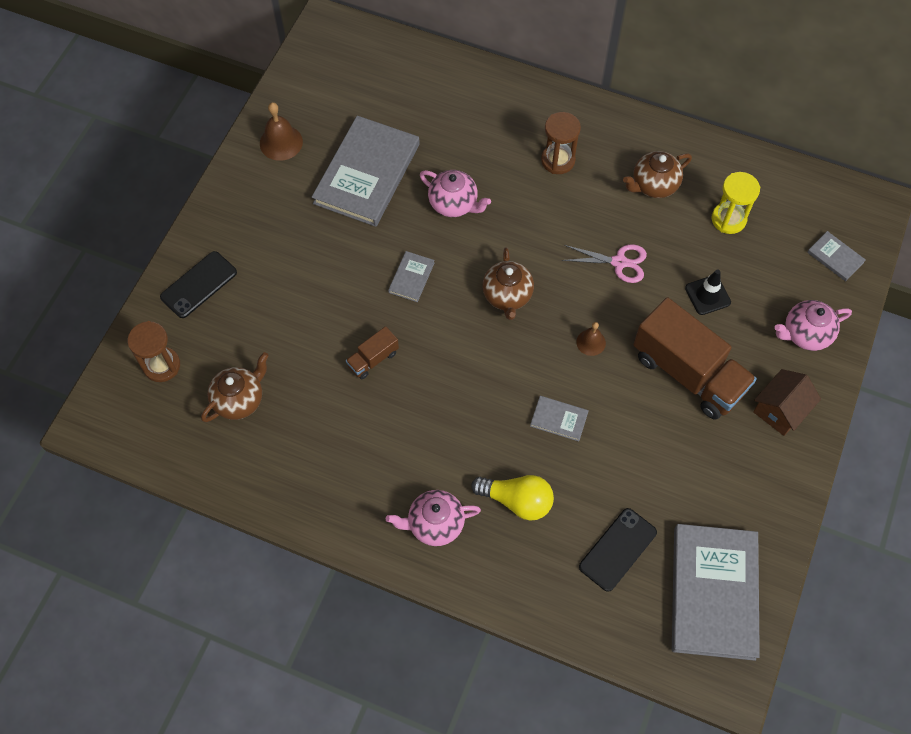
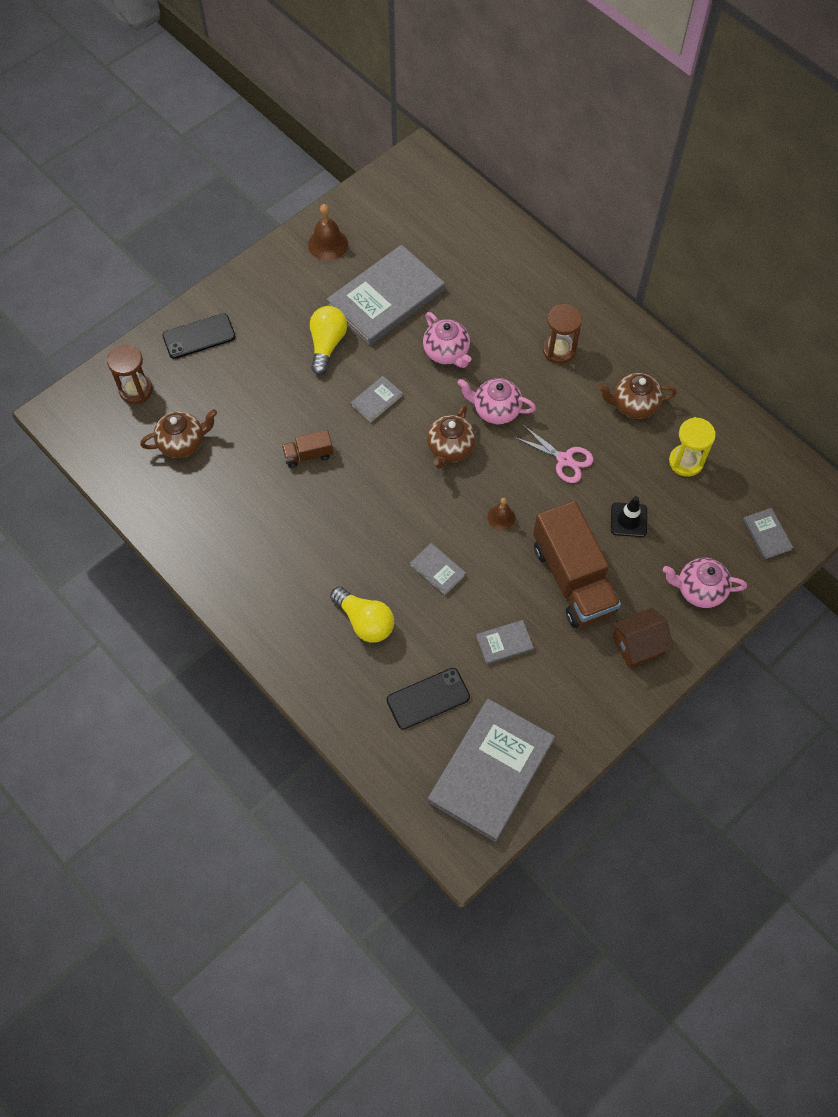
camera: 25 degrees right, 0 degrees up
pink teapot [386,490,481,546] -> pink teapot moved to [458,378,536,425]
none -> yellow light bulb [310,306,347,375]
none -> grey book [476,620,534,665]

